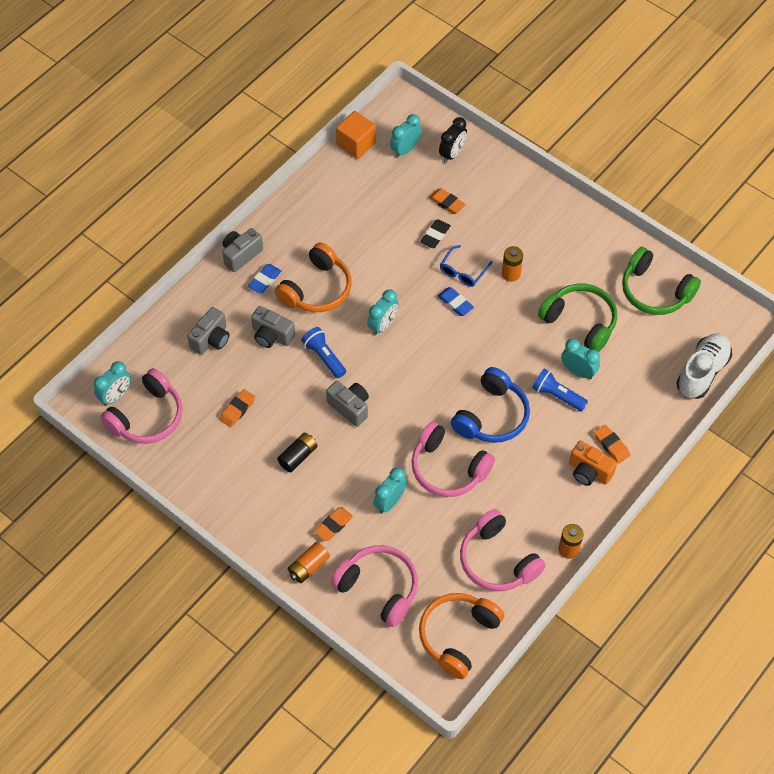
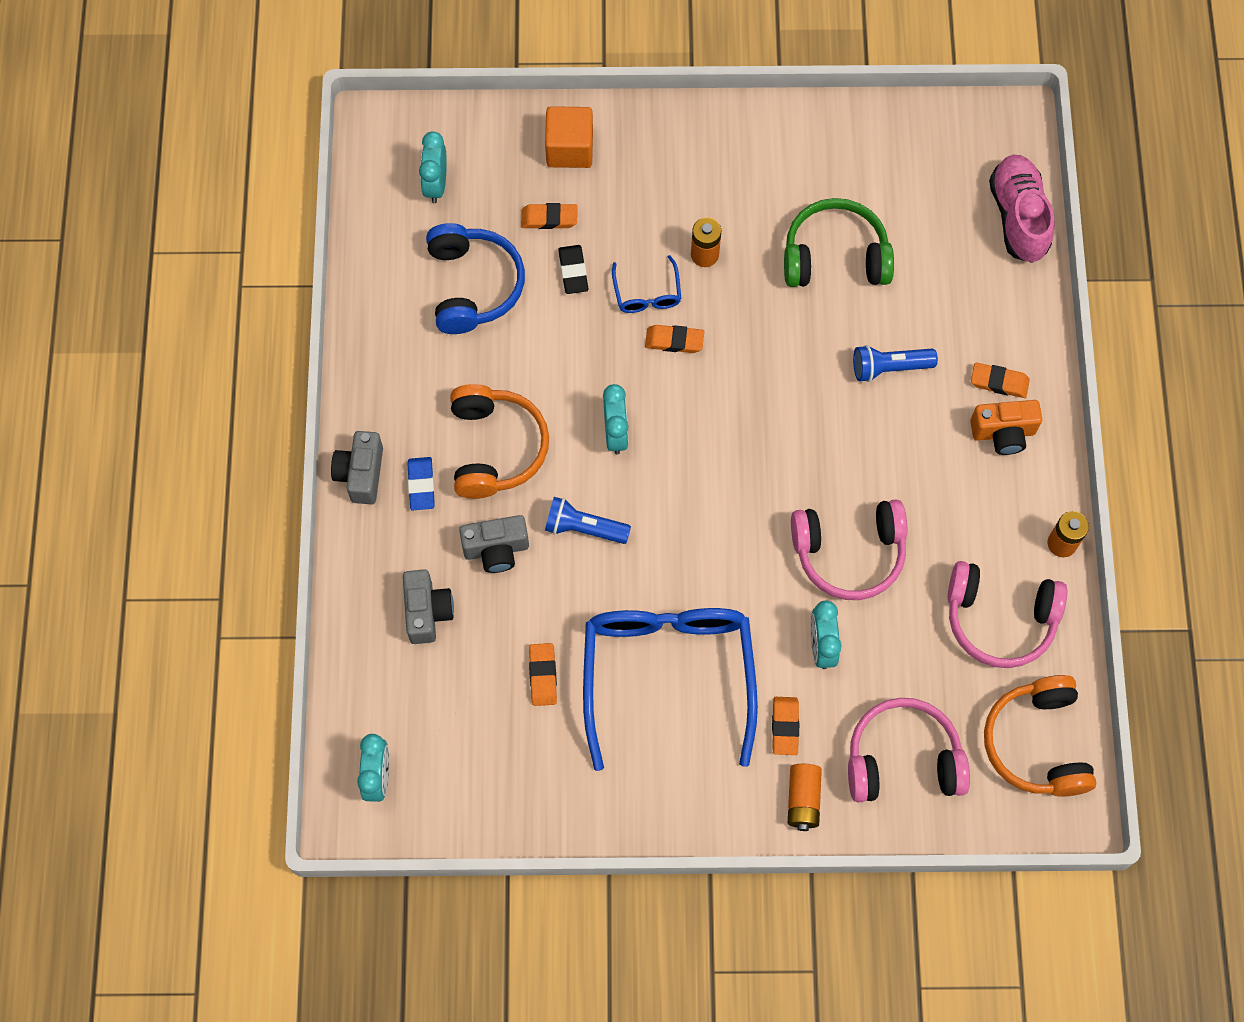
camera: 40 degrees left, 10 degrees up
pink headphones [100,368,183,444] -> none
black battery [277,433,318,472] -> blue glasses [583,608,758,771]
grey camera [326,381,369,427] -> none
orange cube [336,111,376,159] -> orange cube moved to [545,106,593,168]
blue eraser [437,287,474,316] -> orange eraser [645,325,704,353]
black clock [439,117,467,163] -> none
blue headphones [451,367,530,443] -> blue headphones moved to [426,223,525,334]
turquoise clock [561,339,600,379] -> none
green headphones [622,247,701,315] -> none
white shoe [676,333,732,399] -> pink shoe [989,155,1055,263]

